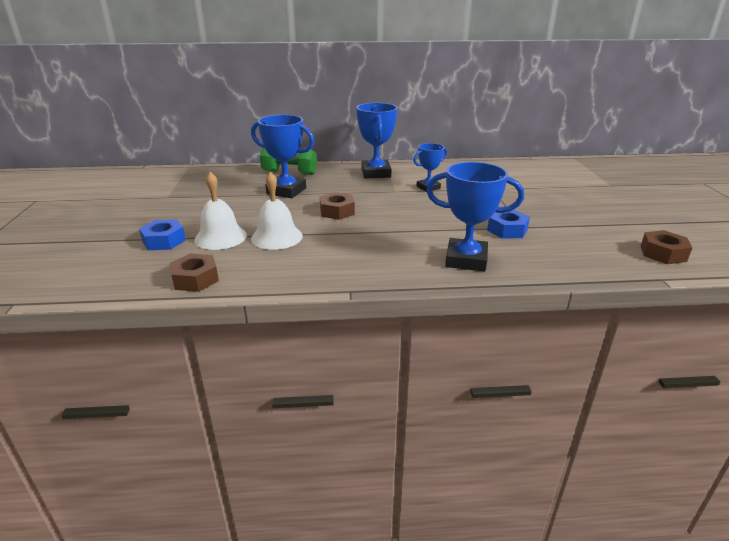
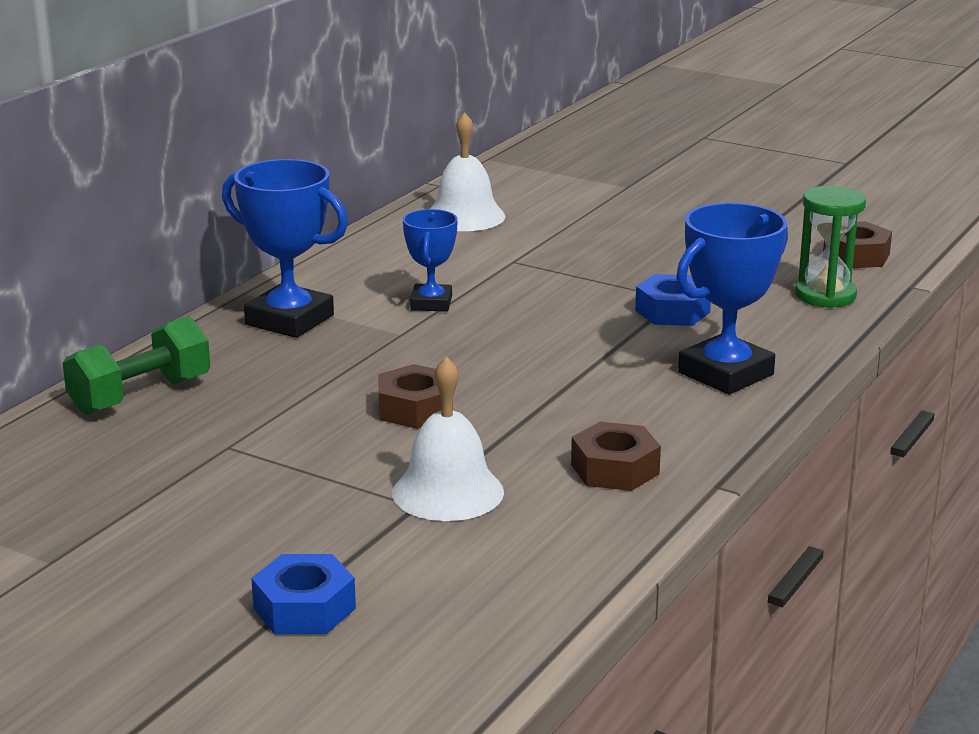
camera: 55 degrees left, 5 degrees down
brown nut [170,254,219,292] -> brown nut moved to [571,422,661,491]
white bell [194,172,247,250] -> white bell moved to [430,112,505,231]
blue trophy [251,115,315,198] -> none
none -> green hourglass [795,186,866,308]

